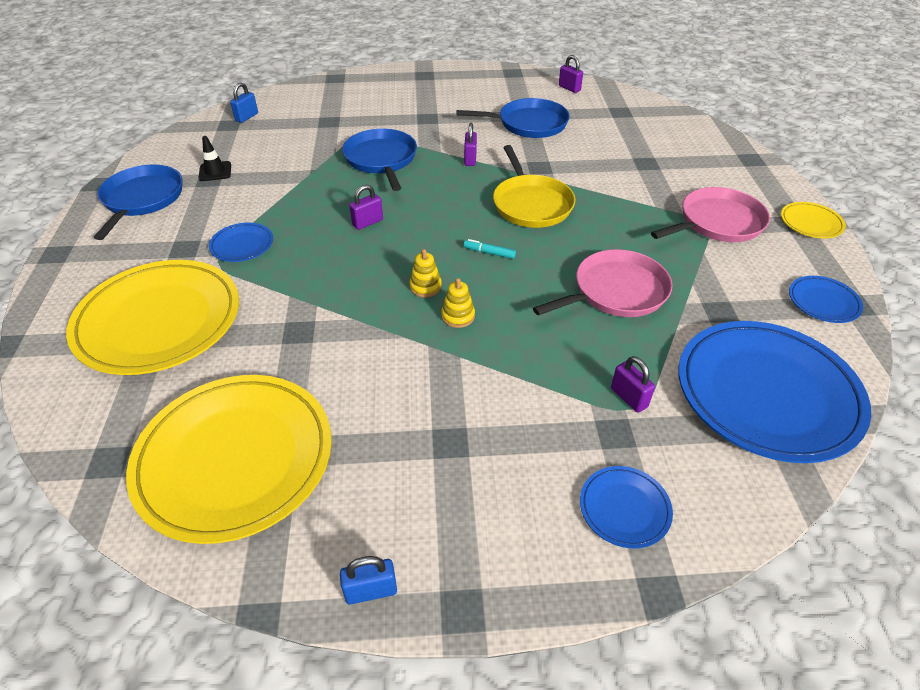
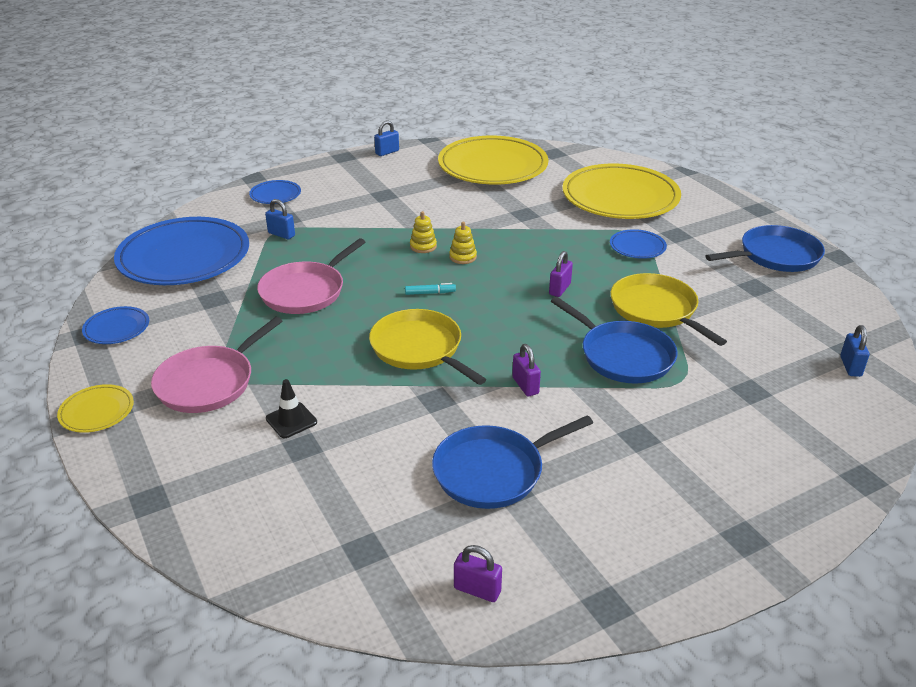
camera: 155 degrees right, 10 degrees down
blue pan [94,165,183,240] -> blue pan turned 90 degrees counterclockwise [706,225,825,272]
black traffic cone [199,136,231,181] -> black traffic cone moved to [266,379,317,438]
purple padlock [611,356,655,413] -> blue padlock [265,199,295,239]
none -> yellow pan [610,273,727,346]

